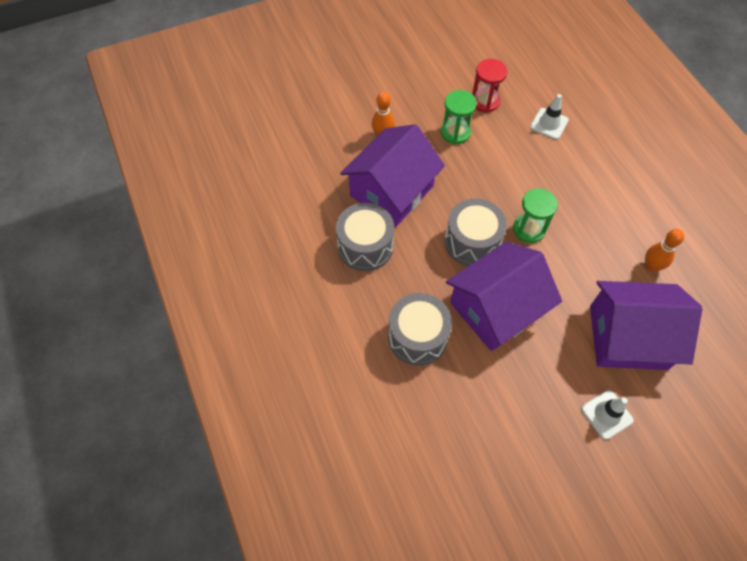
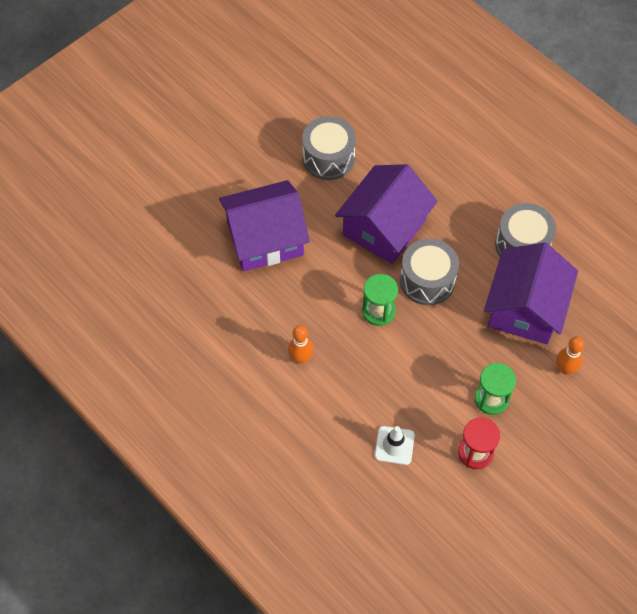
camera: 160 degrees right, 0 degrees up
grey drum [388,293,452,366] -> grey drum moved to [302,116,356,180]
white traffic cone [581,390,634,440] -> none
orange bowling pin [645,229,684,272] -> orange bowling pin moved to [288,325,314,364]

